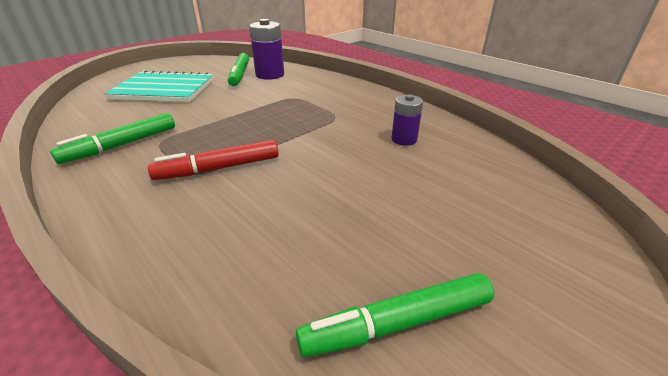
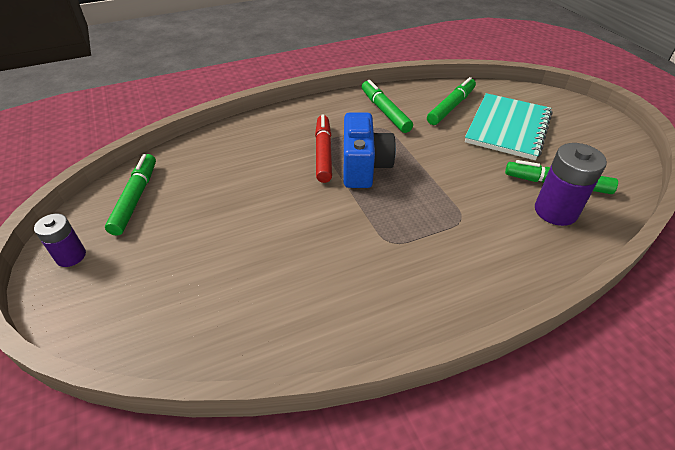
camera: 110 degrees right, 10 degrees up
purple battery [392,94,423,146] -> purple battery moved to [34,214,86,267]
none -> blue camera [343,112,396,188]
none -> green marker [427,77,476,125]

